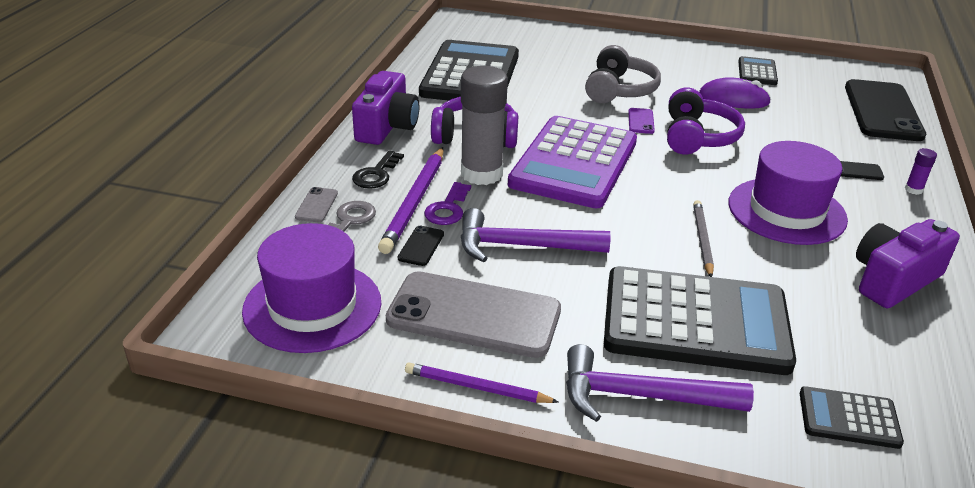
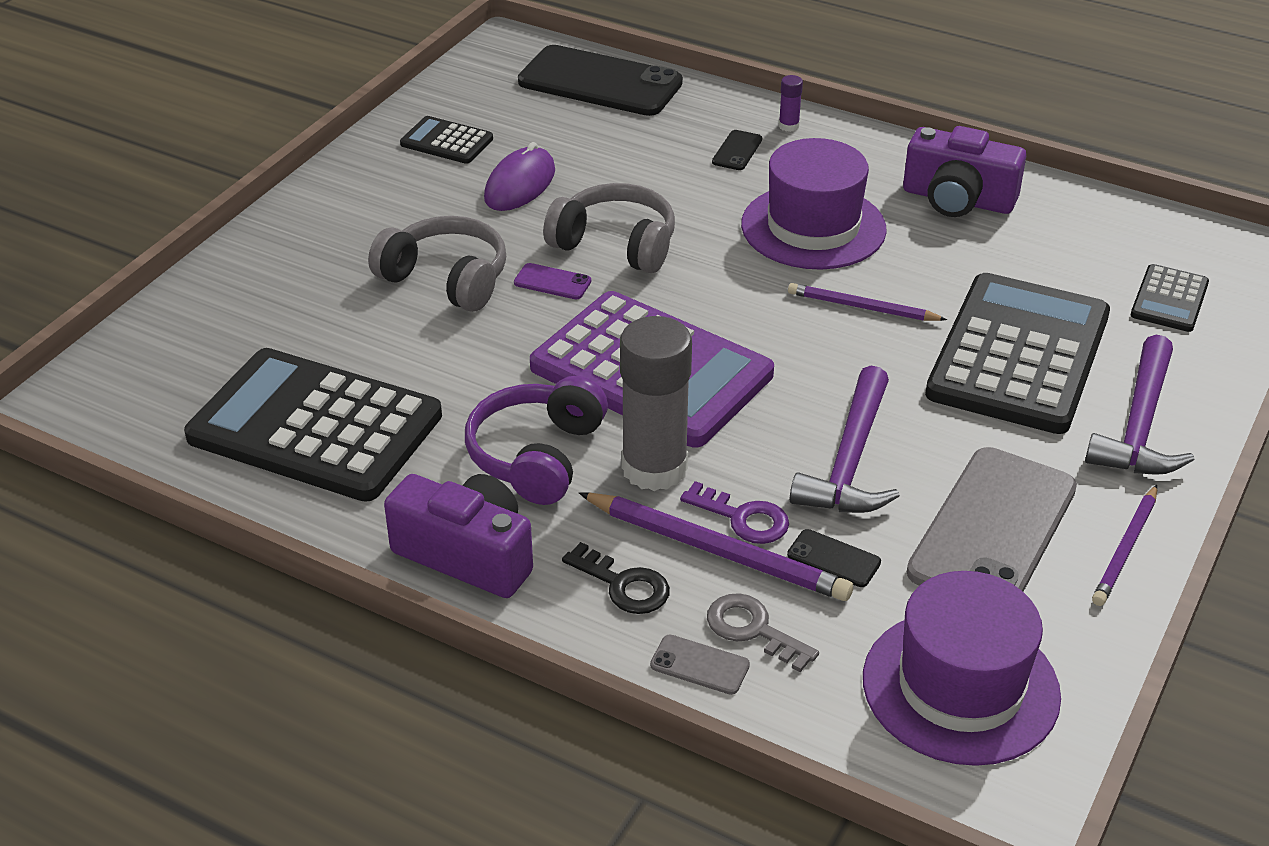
camera: 75 degrees left, 5 degrees up
purple headphones [667,87,745,154] -> grey headphones [543,183,675,273]
grey pencil [693,200,714,277] -> purple pencil [788,283,947,321]
purple camera [856,219,960,308] -> purple camera turned 45 degrees counterclockwise [903,126,1026,217]

